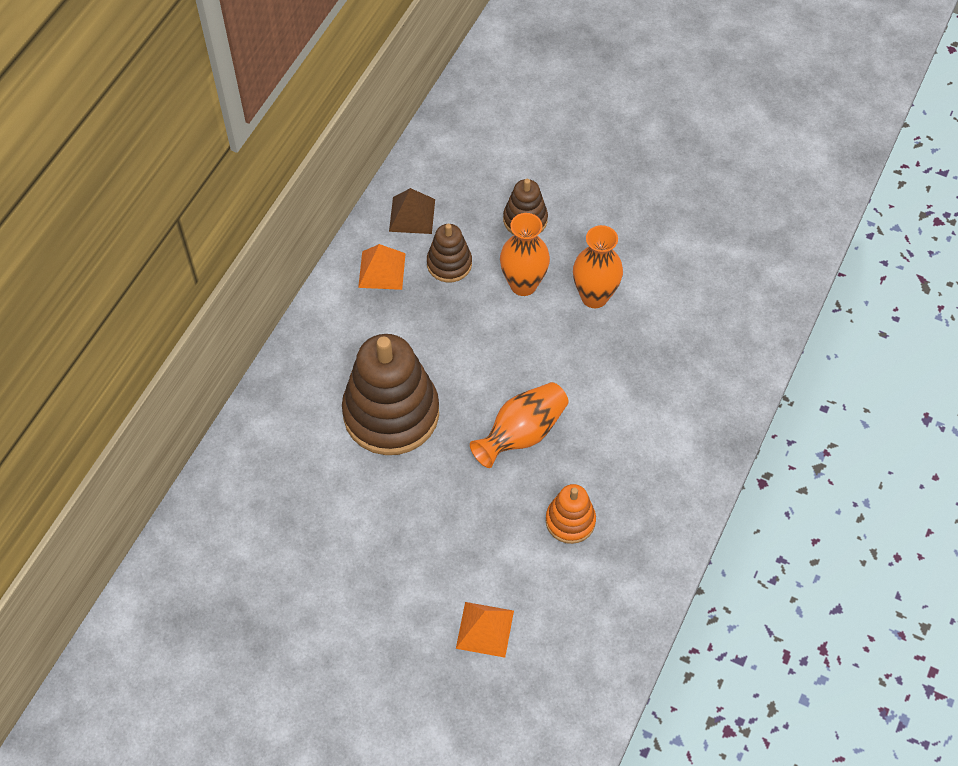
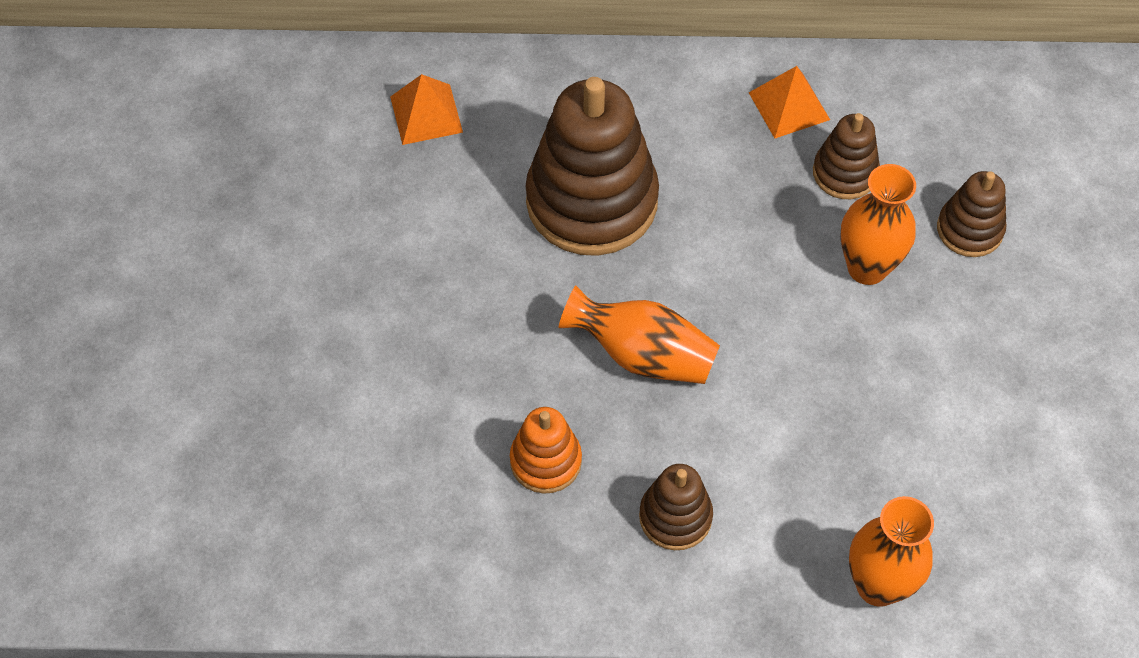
camera: 65 degrees right, 0 degrees up
brown pyramid [389,188,435,234] -> none
orange pyramid [456,602,514,658] -> orange pyramid moved to [390,74,463,145]
orange vase [573,225,623,308] -> orange vase moved to [849,496,934,607]
none -> brown stacking toy [639,464,713,550]

